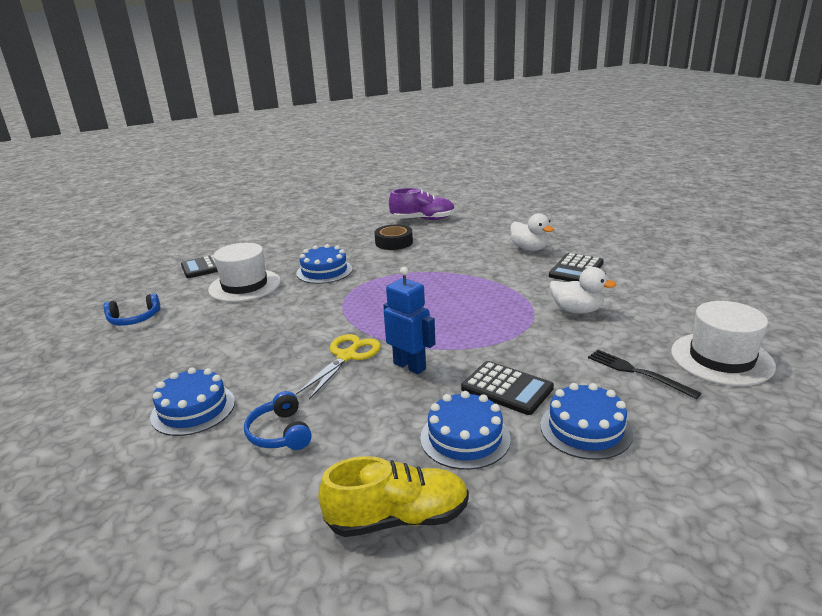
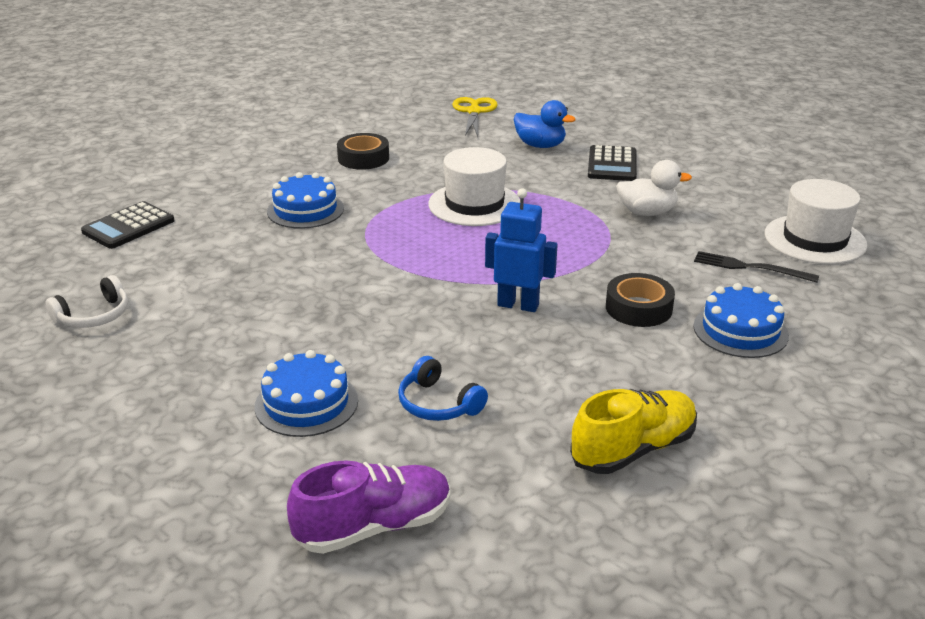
camera: 25 degrees left, 5 degrees up
blue headphones [104,293,160,326] -> white headphones [46,275,128,328]
white hat [208,243,281,302] -> white hat moved to [428,147,520,226]
yellow scissors [296,334,381,399] -> yellow scissors moved to [452,97,498,137]
purple shoe [389,188,455,220] -> purple shoe moved to [287,460,450,554]
blue cake [420,391,511,470] -> none
black calculator [461,361,554,415] -> black tape [606,273,675,327]
white duck [510,213,554,251] -> blue duck [514,100,576,148]

